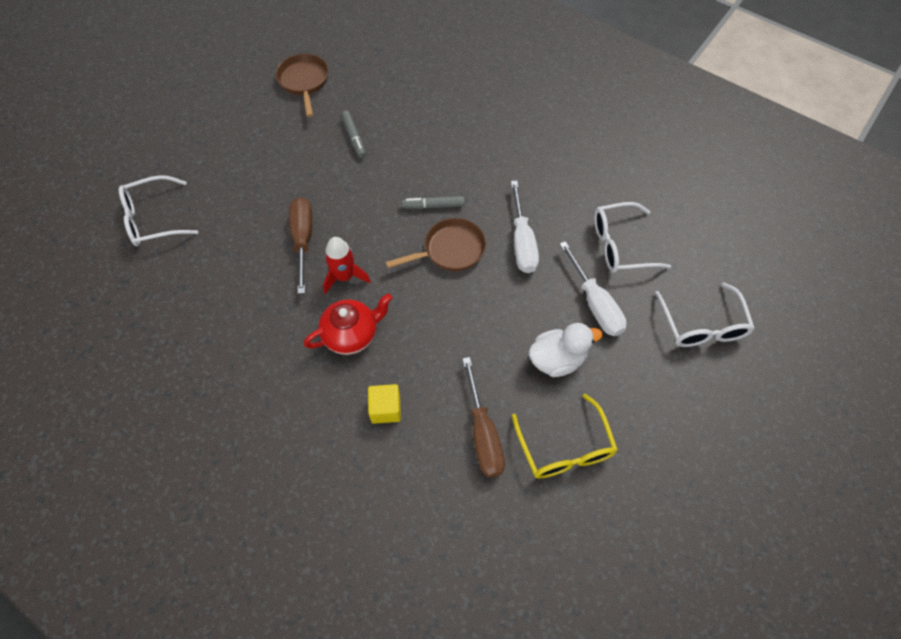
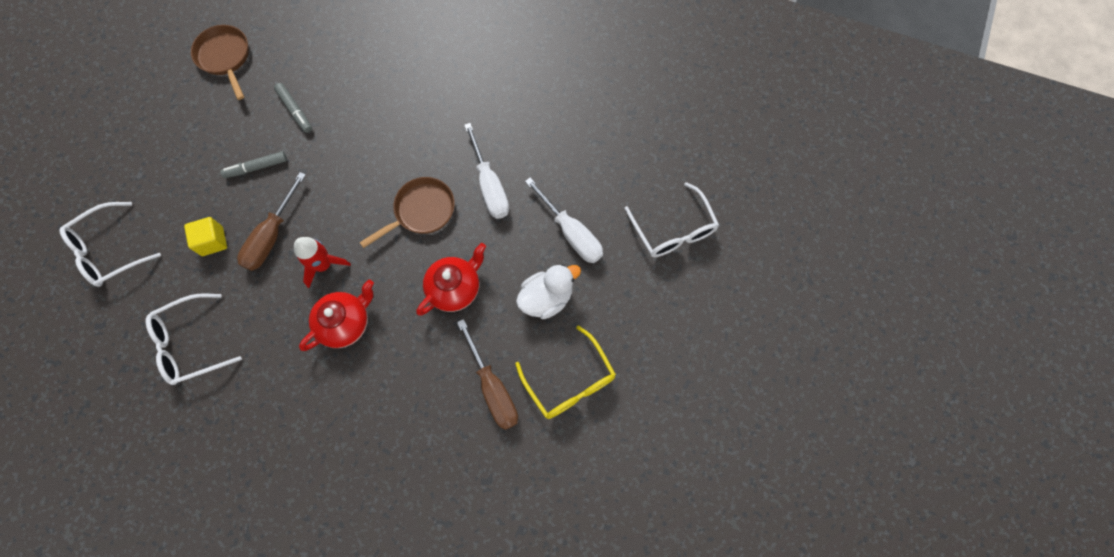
camera: 15 degrees left, 10 degrees up
brown screwdriver [289,197,312,294] -> brown screwdriver turned 135 degrees counterclockwise [237,172,306,271]
yellow cube [368,384,401,424] -> yellow cube moved to [184,217,227,256]
grey marker [402,196,465,209] -> grey marker moved to [220,151,287,178]
white glasses [594,202,671,273] -> white glasses moved to [146,294,242,385]
none -> red teapot [416,243,486,316]

